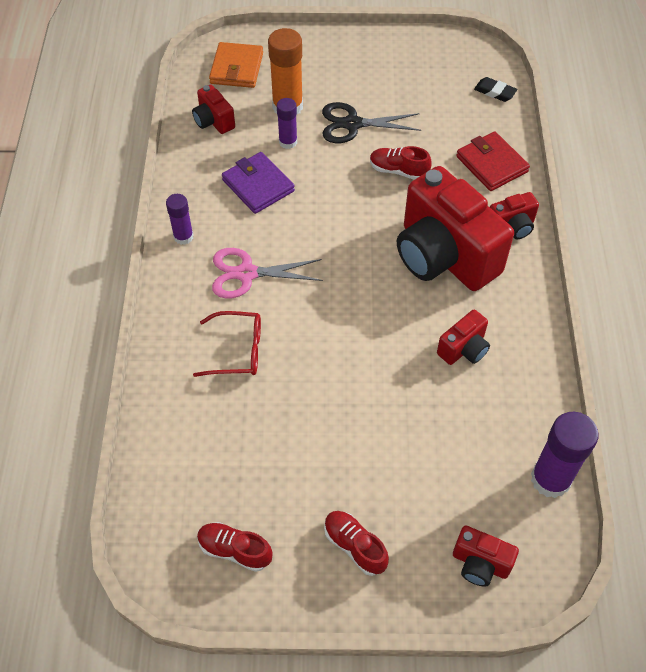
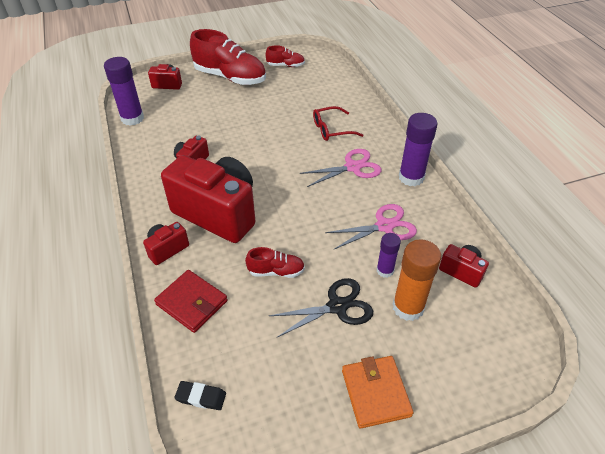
camera: 160 degrees right, 10 degrees down
purple glue stick [166,194,194,245] -> purple glue stick [399,113,438,186], size x1.71
orange wallet [209,42,263,88] -> orange wallet moved to [342,356,414,428]
purple wallet [222,152,295,214] -> pink scissors [325,204,417,249]
red shoe [324,511,389,576] -> red shoe [190,29,266,85], size x2.07

